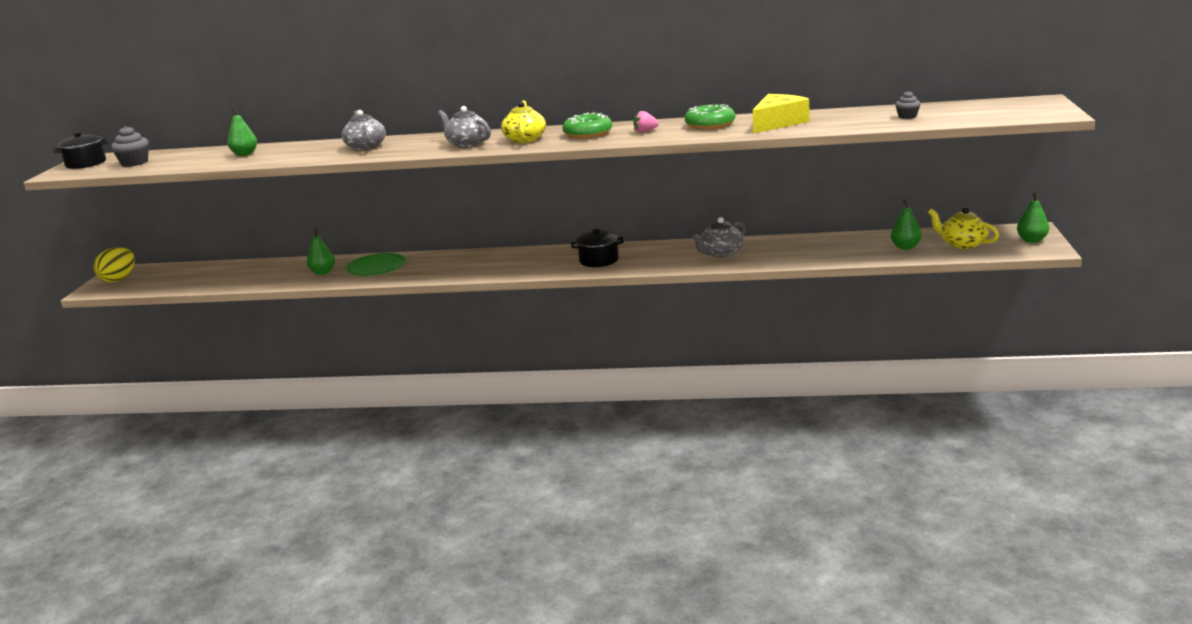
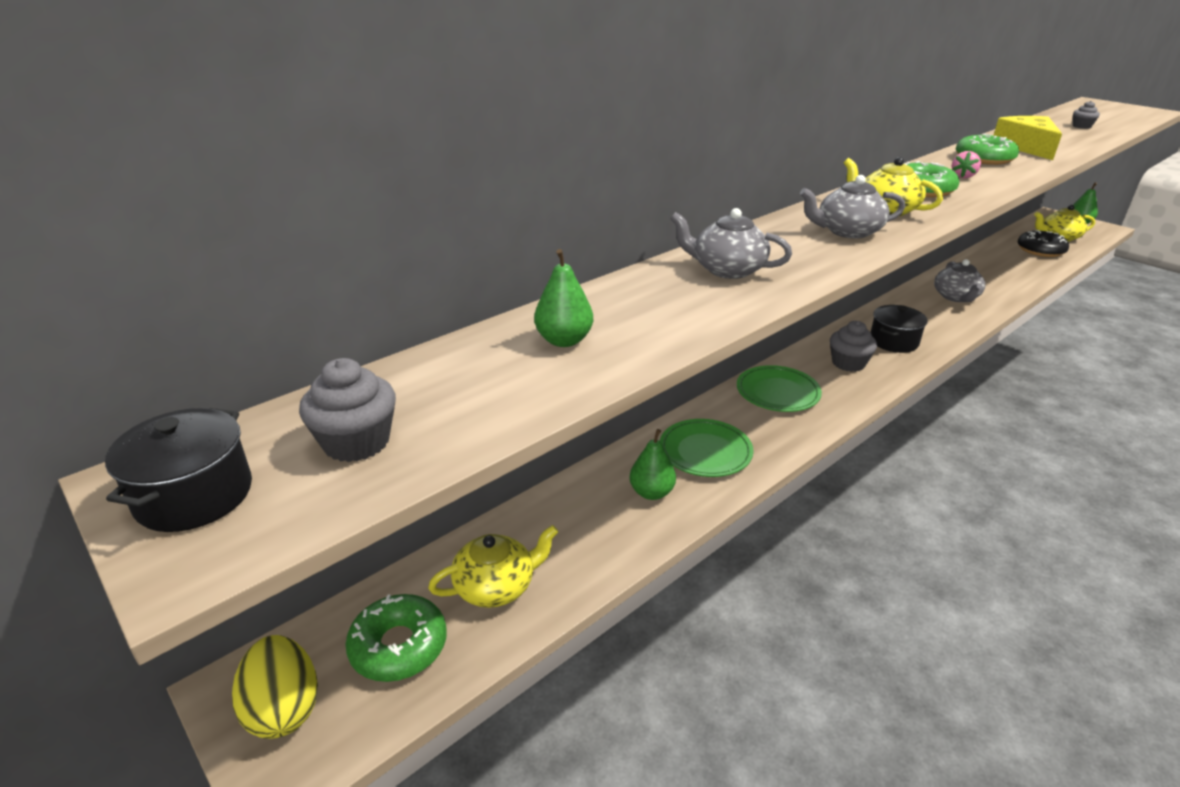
camera: 50 degrees left, 10 degrees up
green pear [891,200,922,250] -> black donut [1018,230,1069,257]
none -> green donut [345,594,447,682]
none -> yellow teapot [428,525,558,608]
none -> green plate [737,365,822,412]
none -> grey cupcake [830,321,877,372]

